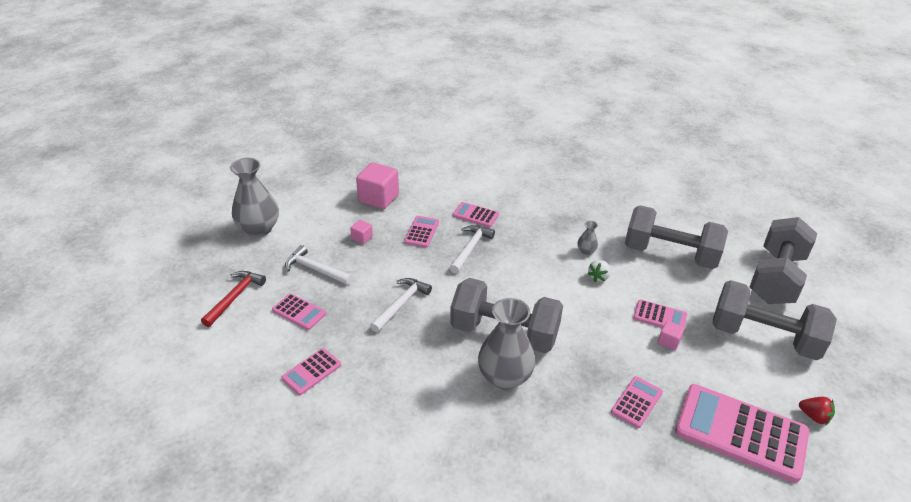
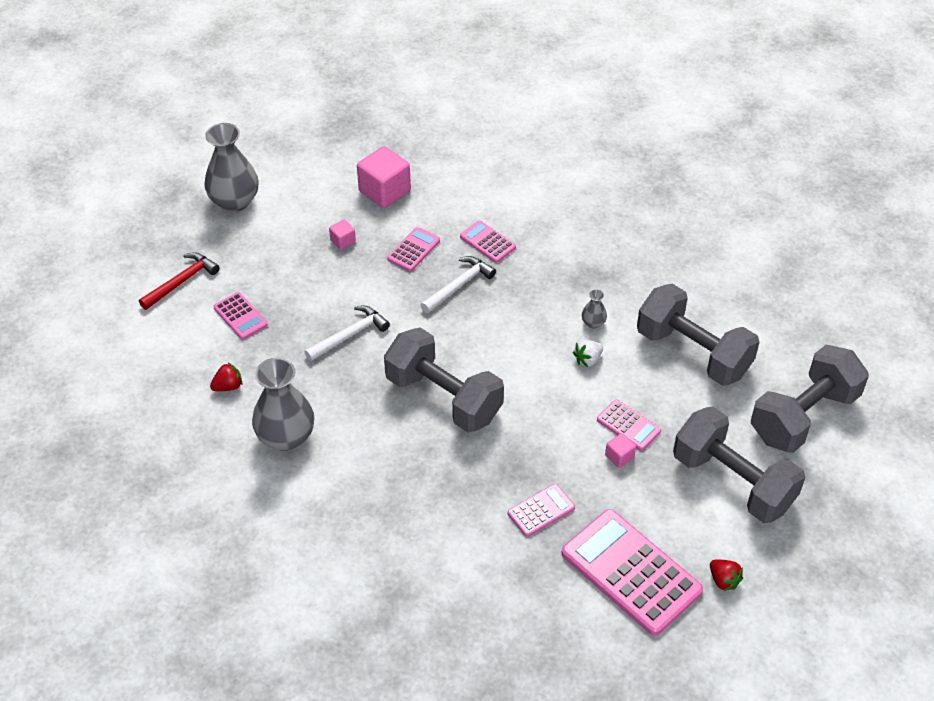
camera: 20 degrees right, 10 degrees up
pink calculator [281,348,341,395] -> red strawberry [210,363,242,391]
white hammer [285,245,353,285] -> none
grey vase [478,298,536,390] -> grey vase moved to [252,358,314,451]

